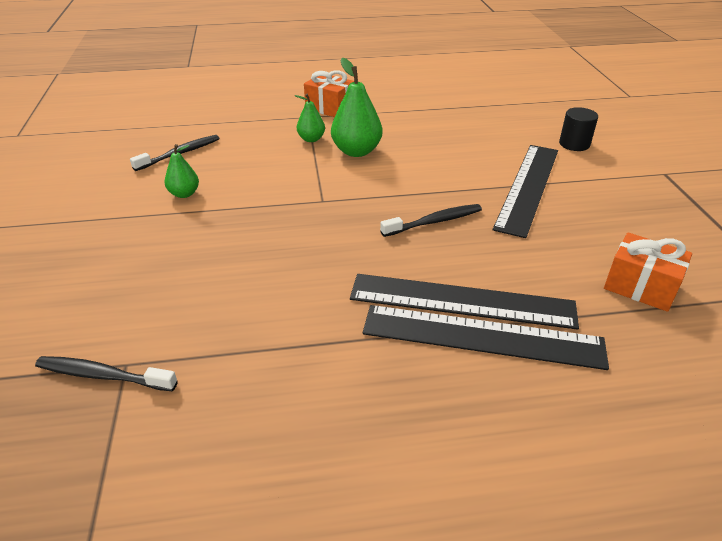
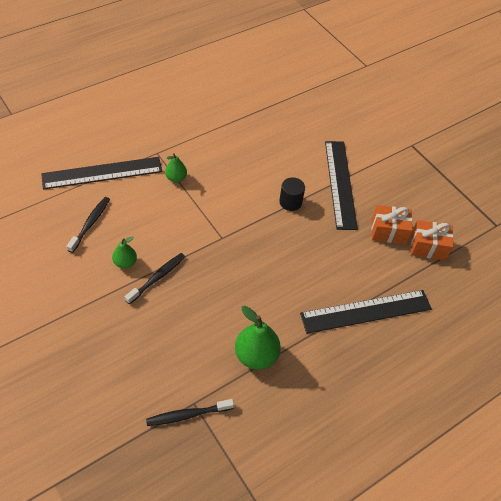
camera: 30 degrees left, 15 degrees up
orange gift [304,70,354,117] -> orange gift moved to [371,205,412,244]
green pear [331,58,382,157] -> green pear moved to [235,306,281,370]
black ruler [350,274,579,330] -> black ruler moved to [41,157,163,189]
black toothbrush [380,204,482,237] -> black toothbrush moved to [125,253,185,304]
black cylinder [559,107,598,151] -> black cylinder moved to [279,177,305,211]

